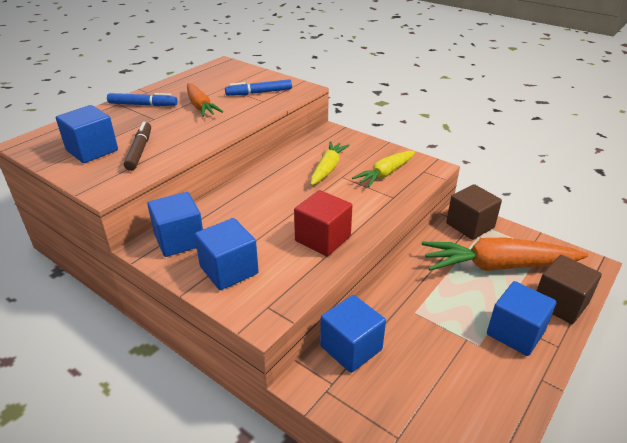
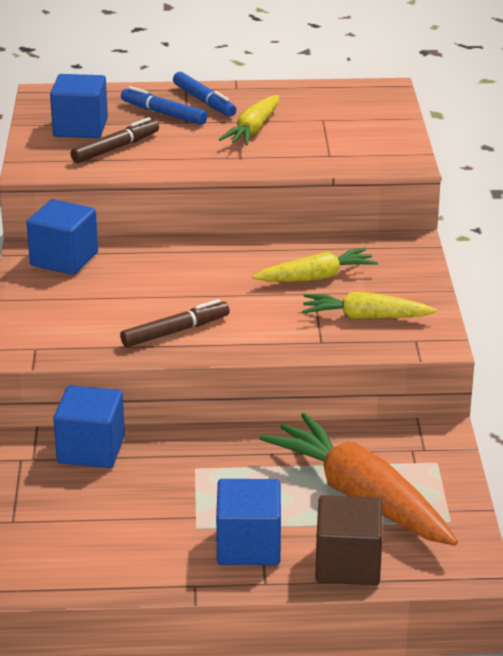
camera: 50 degrees right, 5 degrees down
orange carrot [187,83,223,117] -> yellow carrot [219,95,279,146]
blue cube [195,218,259,290] -> none
blue marker [225,79,292,96] -> blue marker moved to [121,86,207,125]
red cube [294,190,352,256] -> brown marker [120,299,230,347]
brown cube [446,184,502,240] -> none

